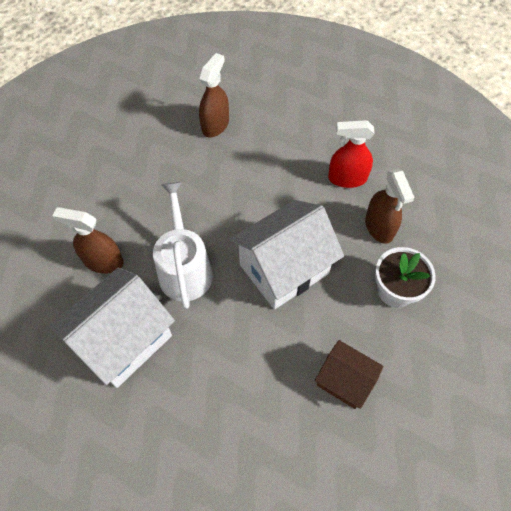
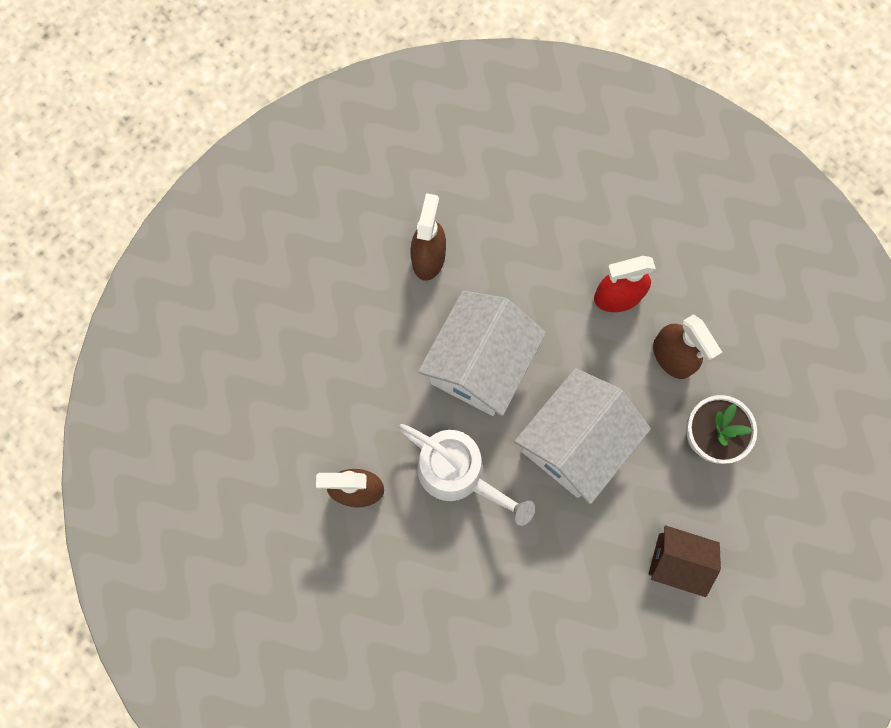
camera: 15 degrees left, 15 degrees up
white house [50,268,175,388] -> white house moved to [418,290,546,416]
white watering can [153,182,213,309] -> white watering can turned 150 degrees clockwise [399,424,535,526]

